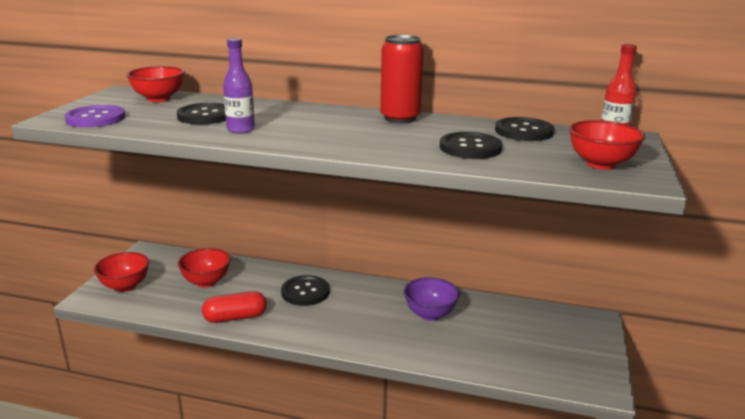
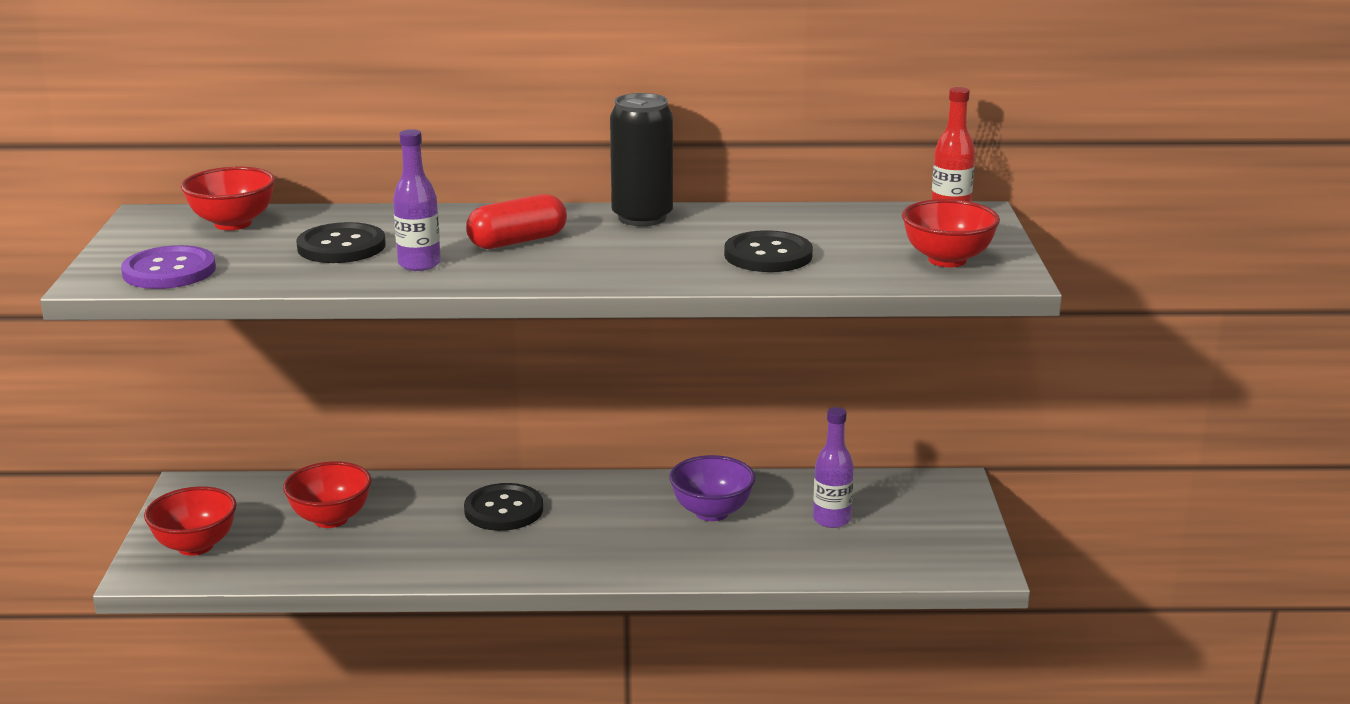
camera: 15 degrees left, 0 degrees up
red capsule [202,291,267,323] -> red capsule moved to [466,194,567,249]
red can [380,35,424,123] -> black can [610,93,673,226]
black button [495,117,554,141] -> none
none -> purple bottle [813,407,854,528]

